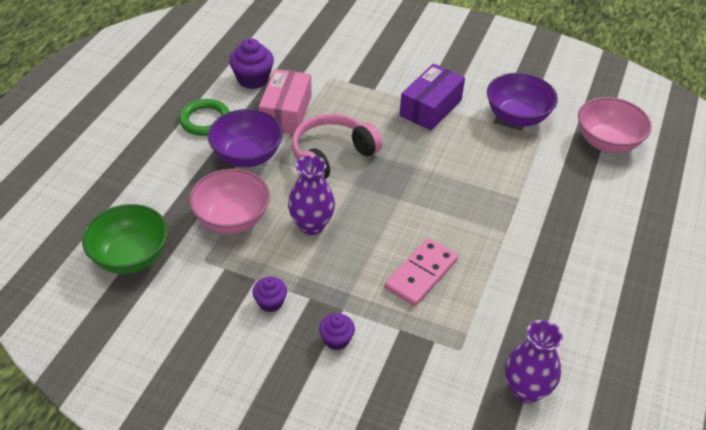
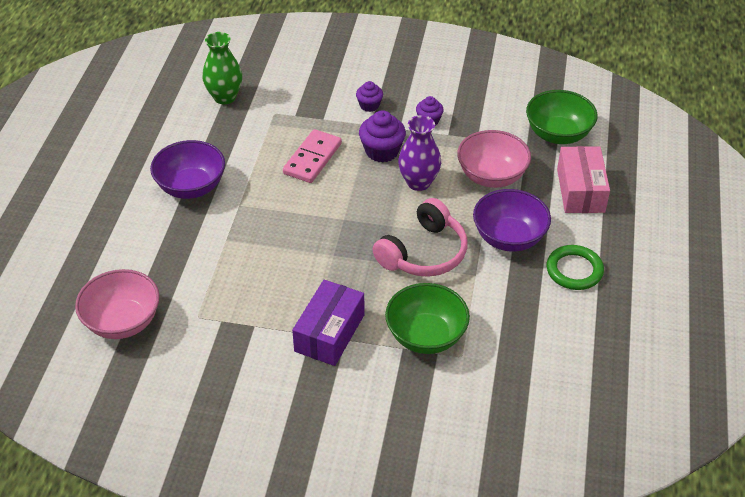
camera: 170 degrees right, 0 degrees up
purple cupcake [229,38,274,89] -> purple cupcake moved to [359,110,406,162]
pink box [259,69,311,134] -> pink box moved to [557,146,610,213]
purple bowl [487,73,558,126] -> purple bowl moved to [150,140,225,199]
purple vase [505,320,563,403] -> green vase [202,32,242,104]
none -> green bowl [385,283,470,354]

